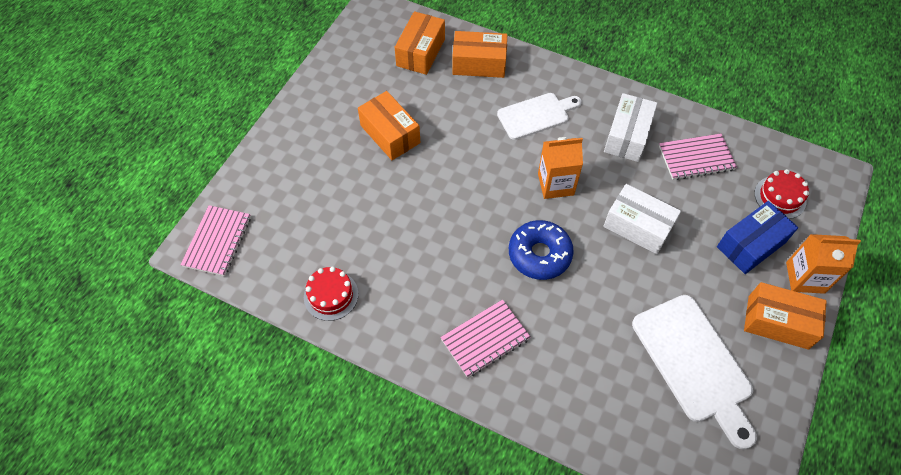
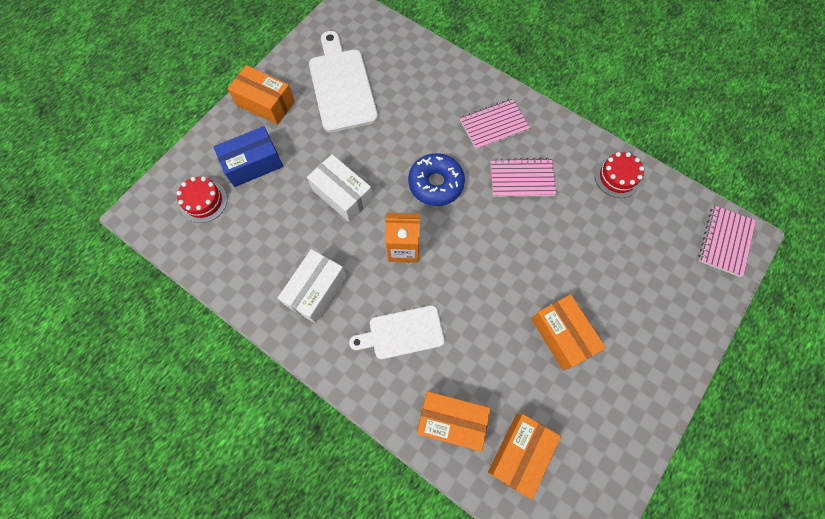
camera: 170 degrees left, 10 degrees up
pink notebook [659,134,737,180] -> pink notebook moved to [491,158,556,197]
orange carton [786,234,861,294] -> none

